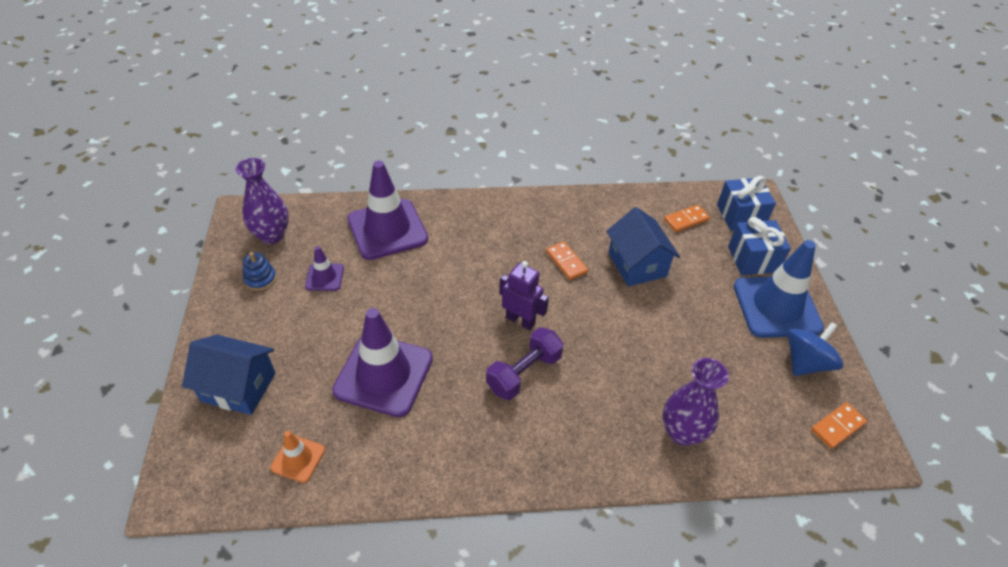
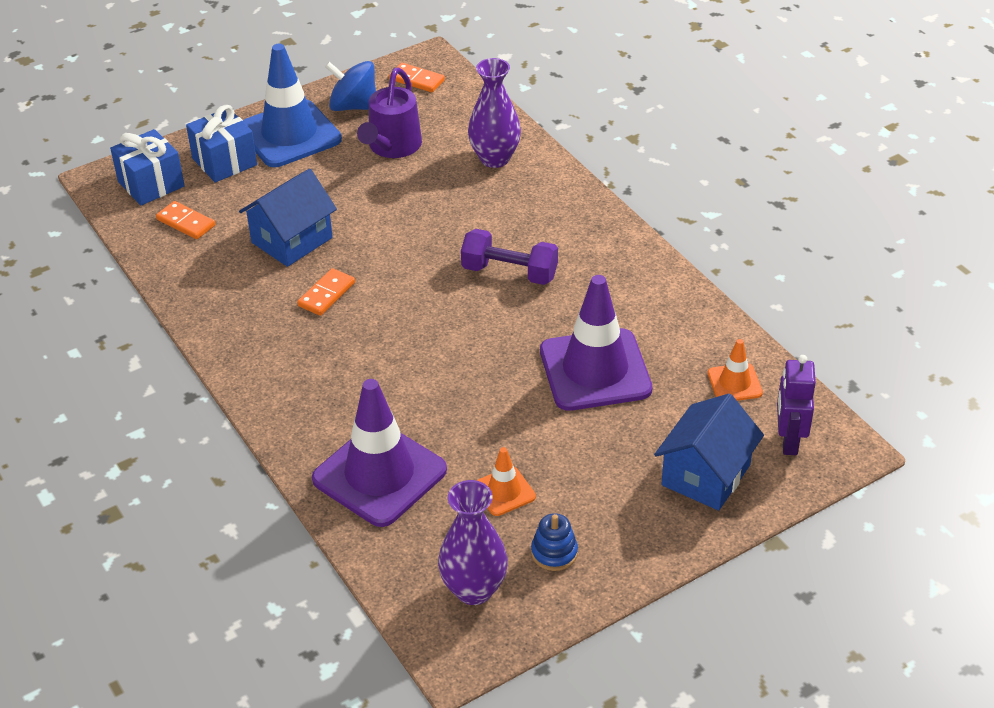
camera: 115 degrees left, 5 degrees down
blue house [182,335,276,415] -> blue house turned 45 degrees clockwise [654,394,764,511]
purple traffic cone [305,246,344,291] -> orange traffic cone [476,447,536,516]
purple robot [499,261,549,330] -> purple robot moved to [777,355,816,455]
none -> purple watering can [357,68,422,158]

